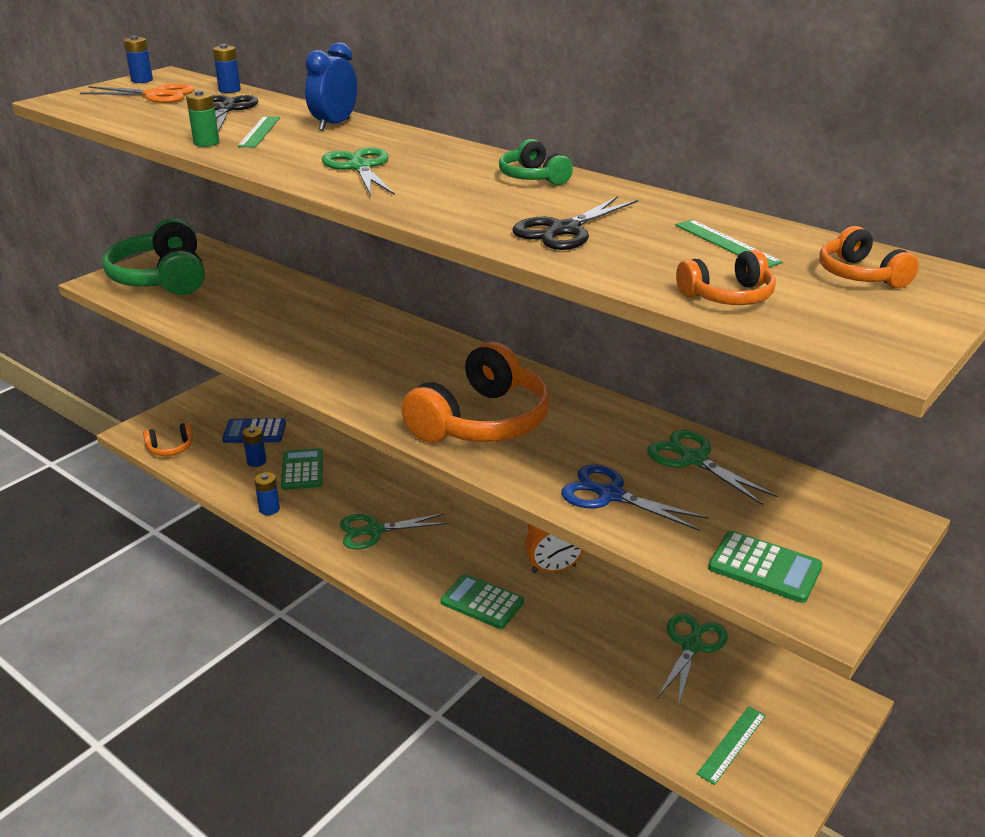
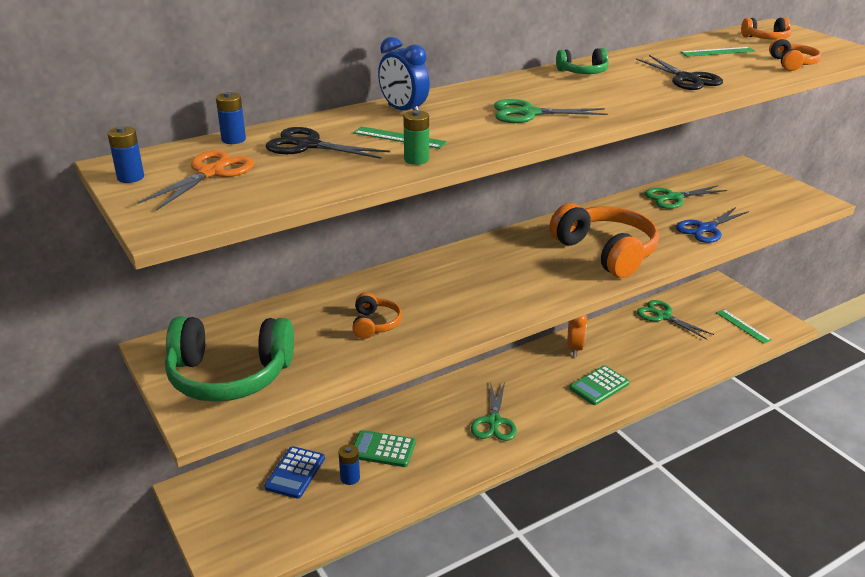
camera: 70 degrees left, 0 degrees up
orange headphones [143,422,194,456] -> orange headphones moved to [352,292,402,339]
blue battery [254,472,280,515] -> none
green calculator [708,531,823,603] -> none

